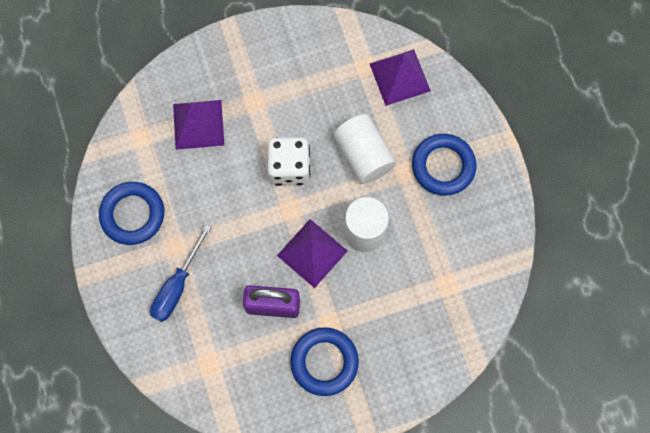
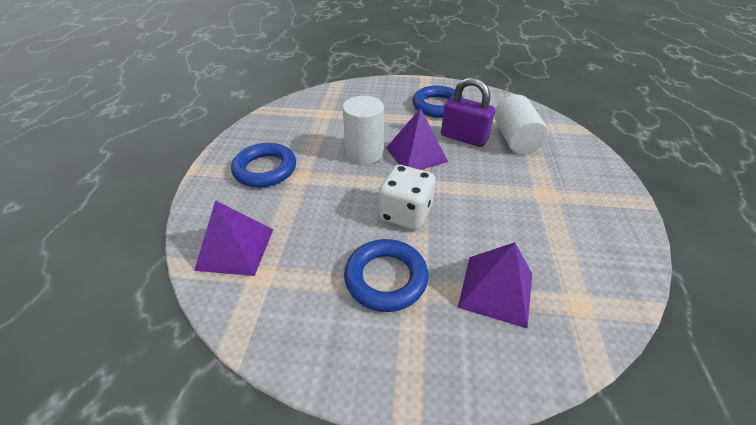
camera: 155 degrees left, 30 degrees down
blue ring [99,182,164,245] -> blue ring moved to [344,239,429,312]
blue screwdriver [150,224,212,322] -> none
white cylinder [333,114,396,184] -> white cylinder moved to [494,95,548,154]

